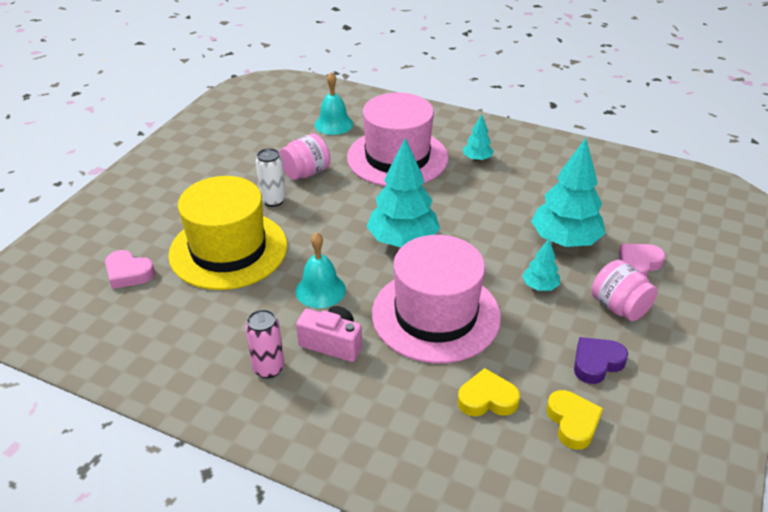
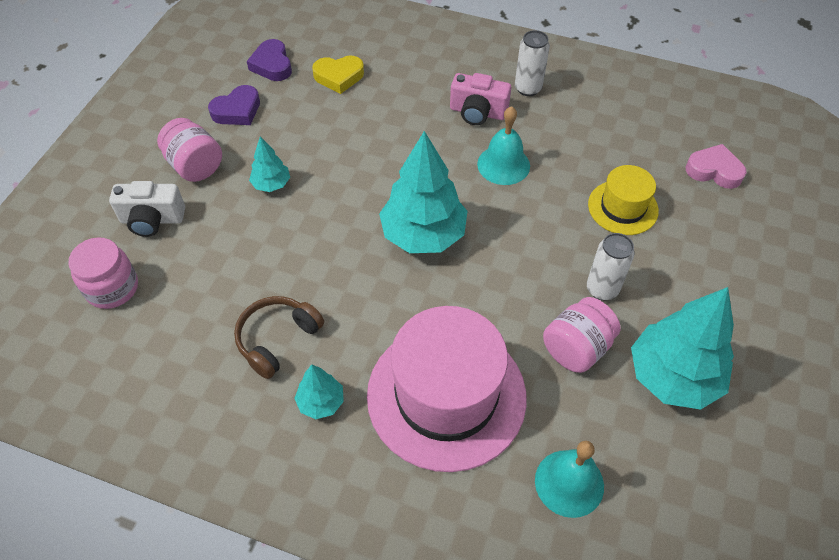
camera: 175 degrees right, 15 degrees up
yellow hat [168,176,287,290] -> yellow hat [588,165,659,235], size x0.51
pink can [245,309,284,378] -> white can [515,30,550,96]
pink hat [372,235,501,363] -> none
turquoise tree [531,138,606,247] -> turquoise tree moved to [631,287,734,409]
yellow heart [546,390,603,450] -> purple heart [247,39,292,81]
pink heart [619,244,665,277] -> white camera [109,181,185,237]
none -> pink jar [68,237,138,309]
none -> brown headphones [234,296,324,379]

